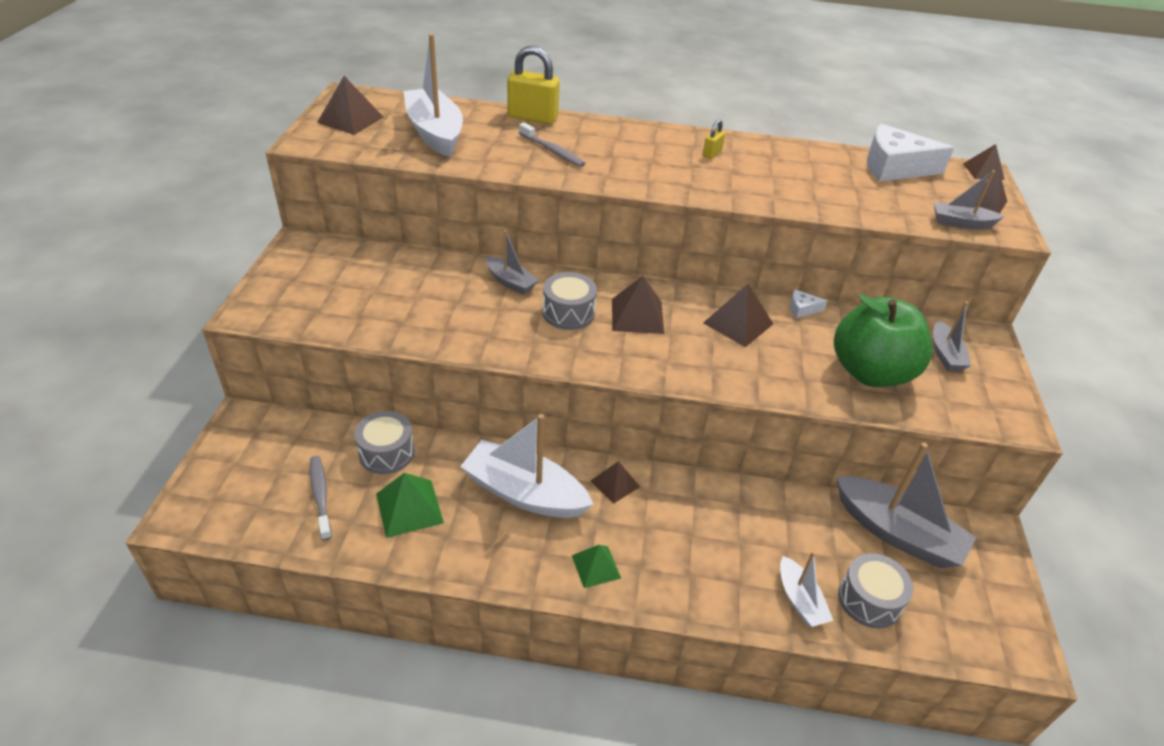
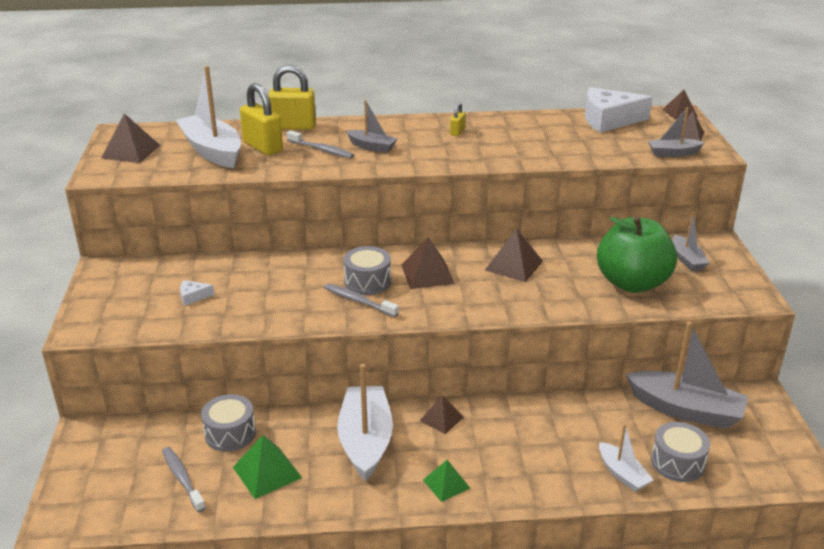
camera: 10 degrees left, 10 degrees down
white boat [460,414,594,518] -> white boat turned 75 degrees clockwise [337,364,393,481]
grey boat [486,230,539,295] -> grey boat moved to [346,100,398,153]
white cheese [790,289,827,318] -> white cheese moved to [180,280,214,306]
none -> yellow padlock [240,83,283,155]
none -> grey toothbrush [324,284,399,317]

